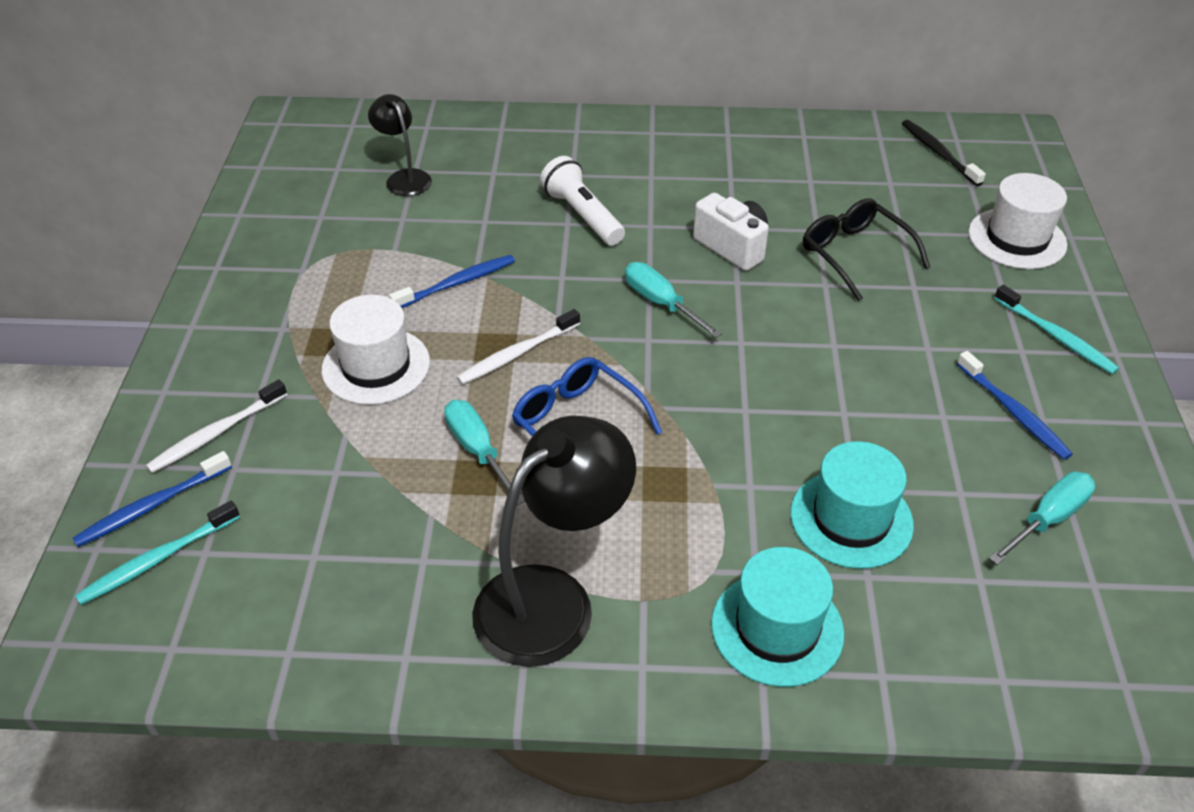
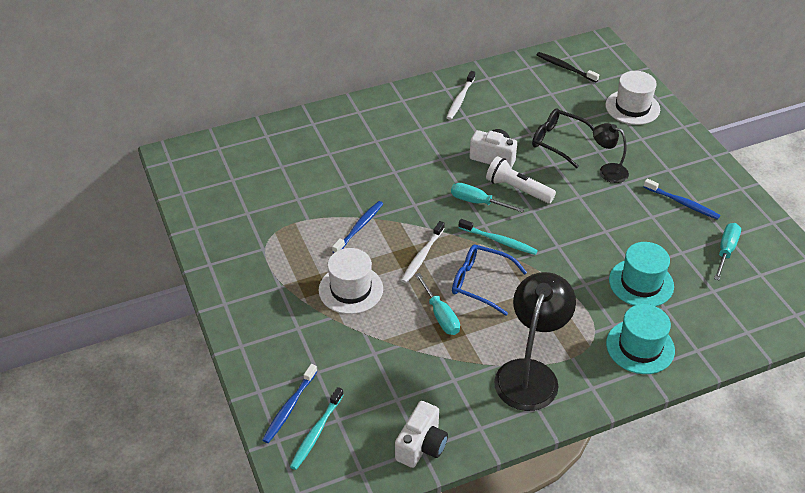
camera: 25 degrees left, 0 degrees up
white toothbrush [146,379,287,473] -> white toothbrush moved to [446,71,475,120]
black lamp [368,94,432,196] -> black lamp moved to [593,123,629,183]
turquoise screwdriver [444,400,525,505] -> turquoise screwdriver turned 150 degrees counterclockwise [415,273,460,335]
white flashlight [540,156,625,245] -> white flashlight moved to [486,156,556,203]
turquoise toothbrush [994,285,1119,374] -> turquoise toothbrush moved to [459,219,538,255]
none -> white camera [395,401,448,468]

